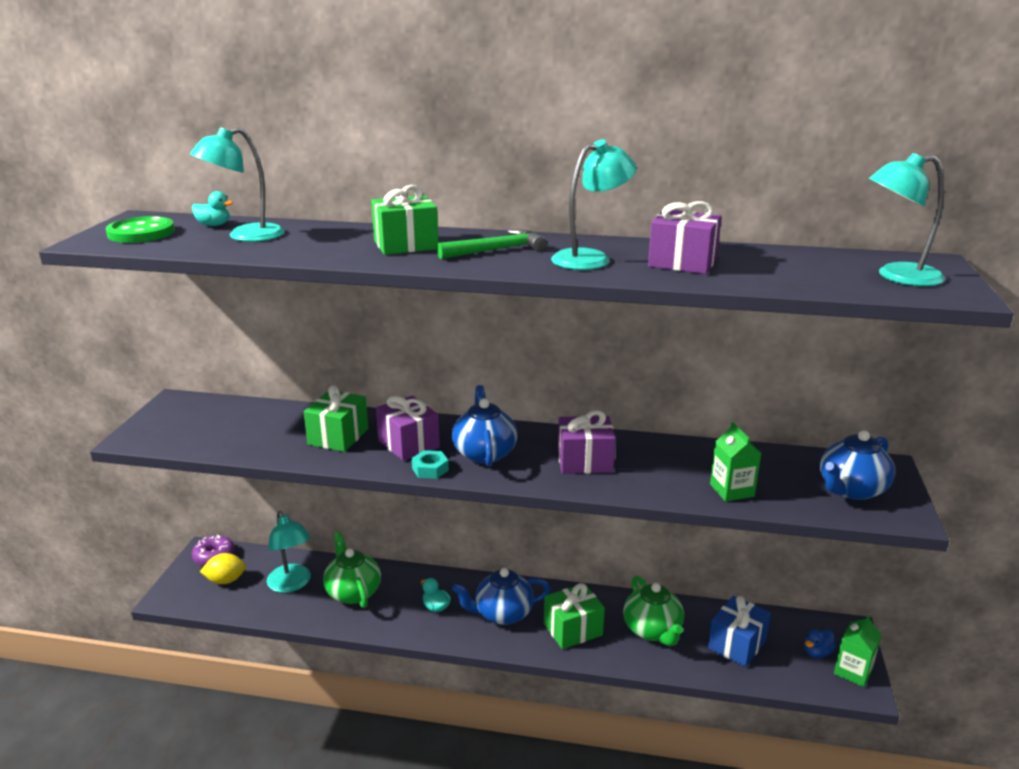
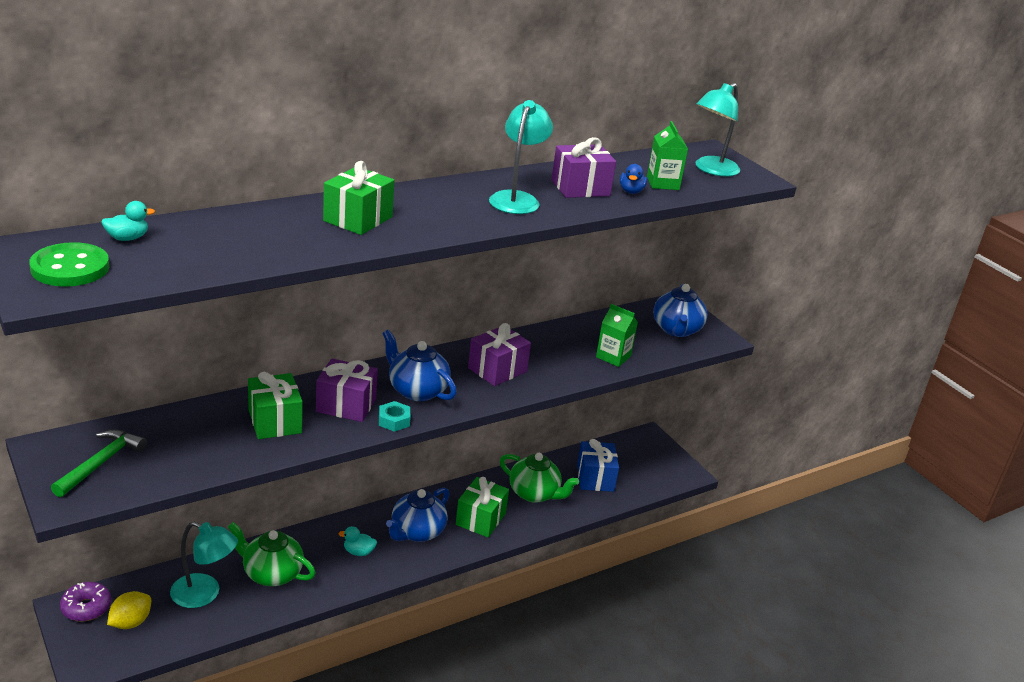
camera: 45 degrees left, 5 degrees up
turquoise lamp [190,127,285,242] -> none
green hammer [437,229,547,259] -> green hammer moved to [51,429,147,497]
blue duck [804,629,836,658] -> blue duck moved to [620,164,647,194]
green carton [834,614,882,687] -> green carton moved to [647,121,688,190]

